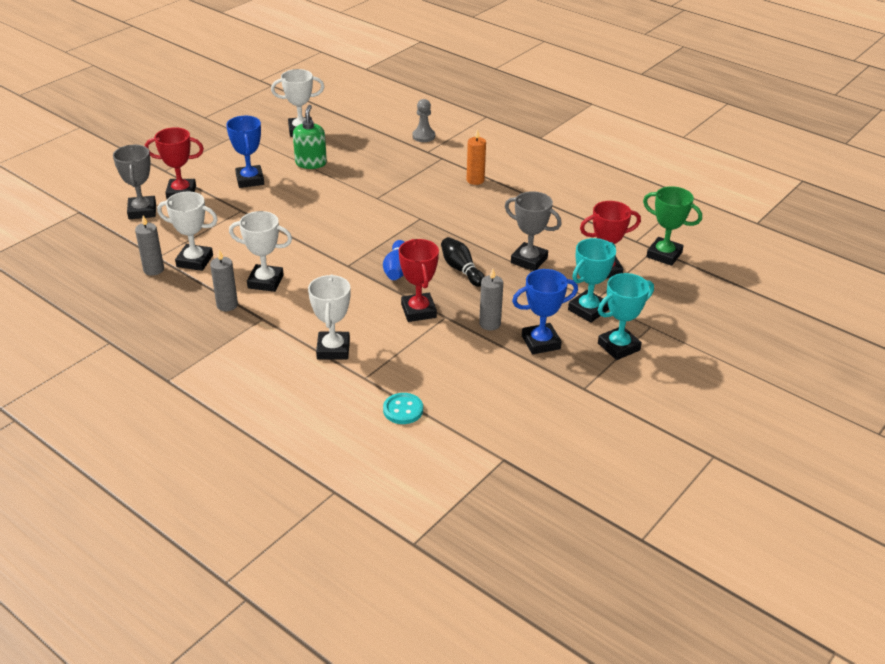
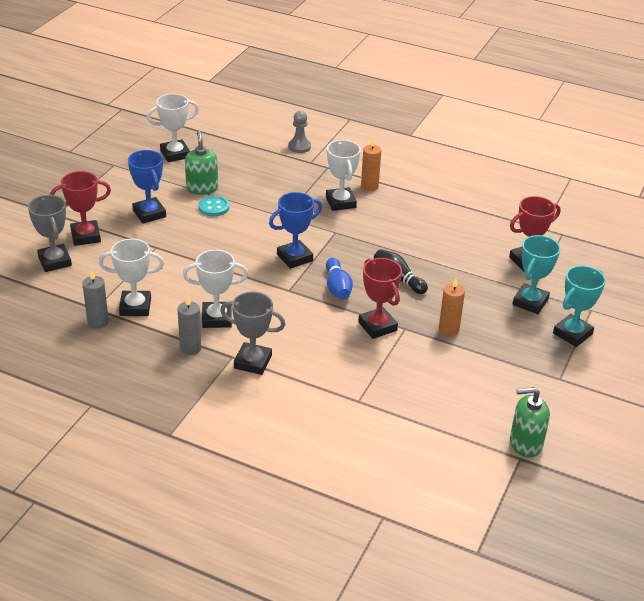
camera: 15 degrees left, 0 degrees up
white trophy [308,274,350,359] -> white trophy moved to [326,140,361,211]
turquoise button [383,393,423,424] -> turquoise button moved to [198,195,230,216]
grey candle [479,269,503,331] -> orange candle [439,278,465,336]
grey trophy [505,191,562,271] -> grey trophy moved to [220,292,285,375]
blue trophy [512,269,578,355] -> blue trophy moved to [269,192,322,269]
green trophy [643,186,702,266] -> none
none -> green soap dispenser [510,387,550,458]

